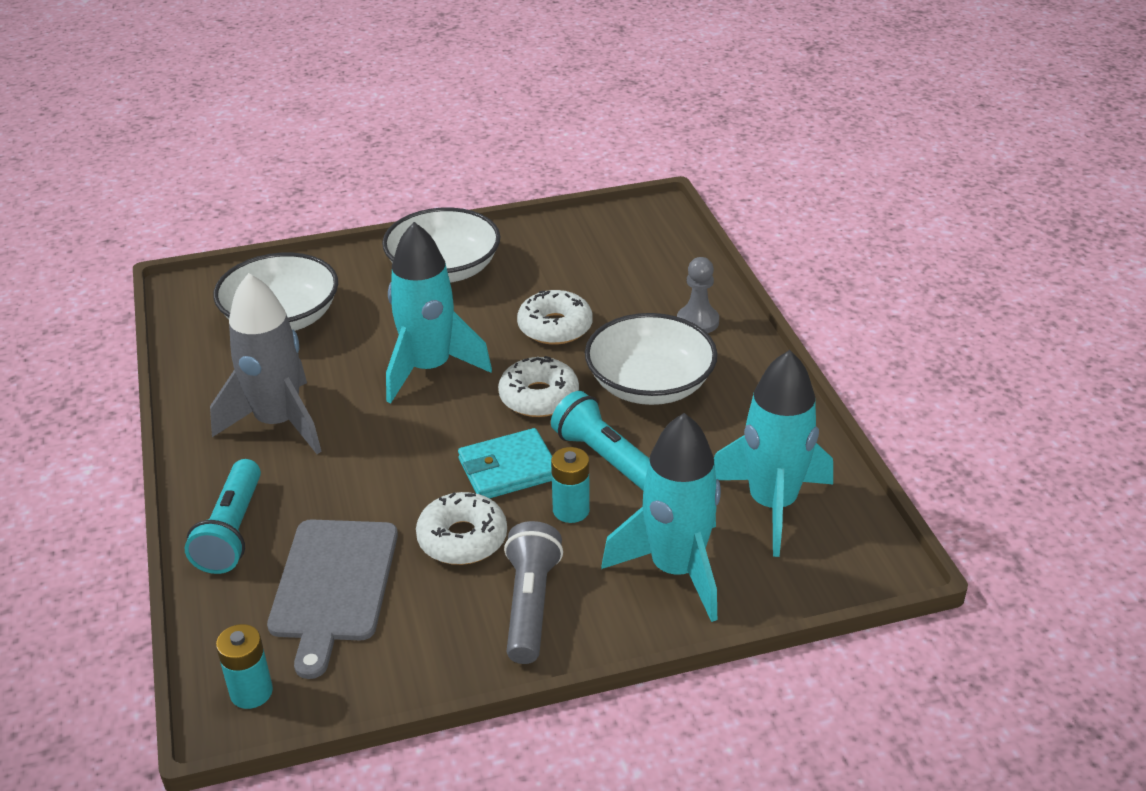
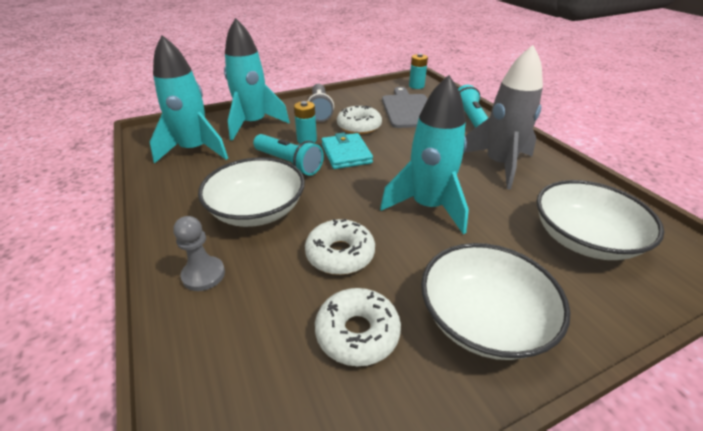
camera: 170 degrees right, 0 degrees up
turquoise wallet [458,428,552,498] -> turquoise wallet turned 75 degrees counterclockwise [321,132,373,169]
white donut [498,356,579,417] -> white donut moved to [315,288,401,366]

